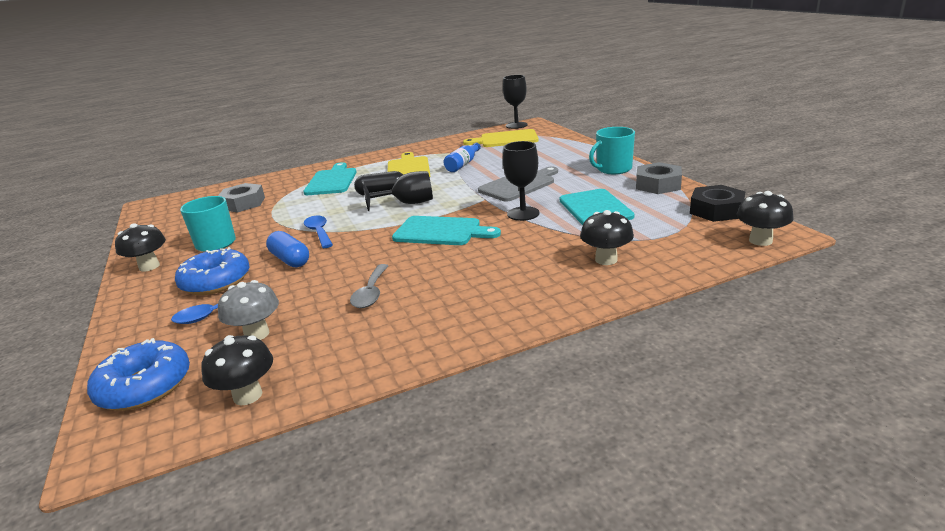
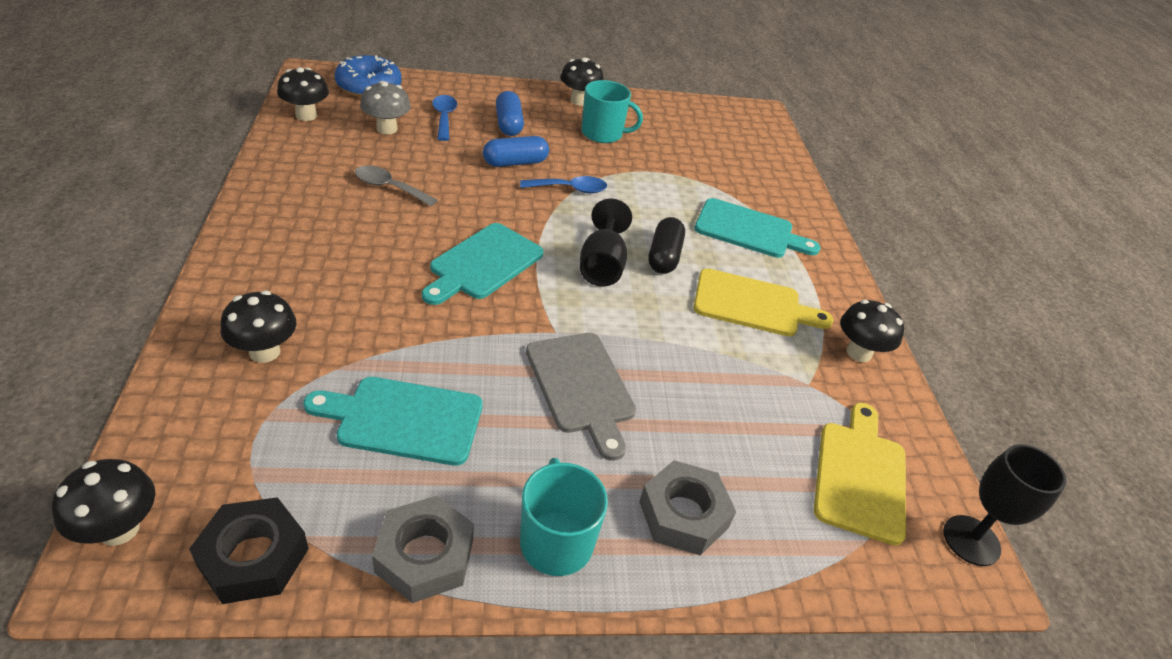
camera: 100 degrees right, 15 degrees up
blue donut [175,247,249,295] -> blue capsule [496,91,524,136]
grey nut [218,183,265,212] -> grey nut moved to [639,460,736,556]
blue bottle [444,143,481,172] -> none
black goblet [503,141,539,221] -> none
none -> black mushroom [840,300,904,362]

